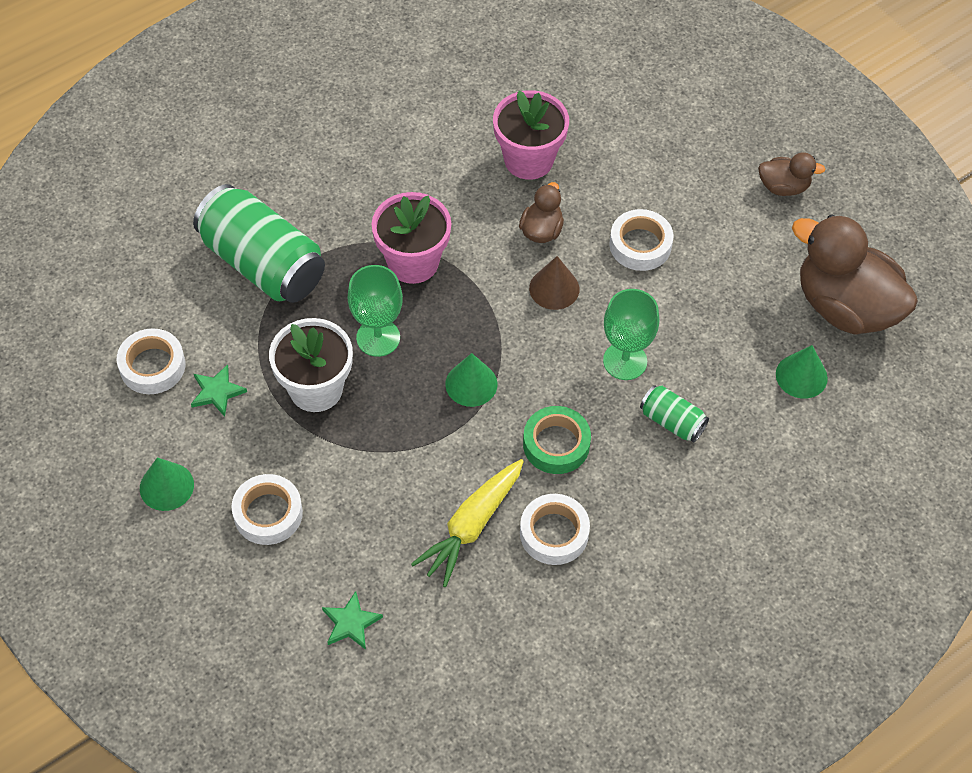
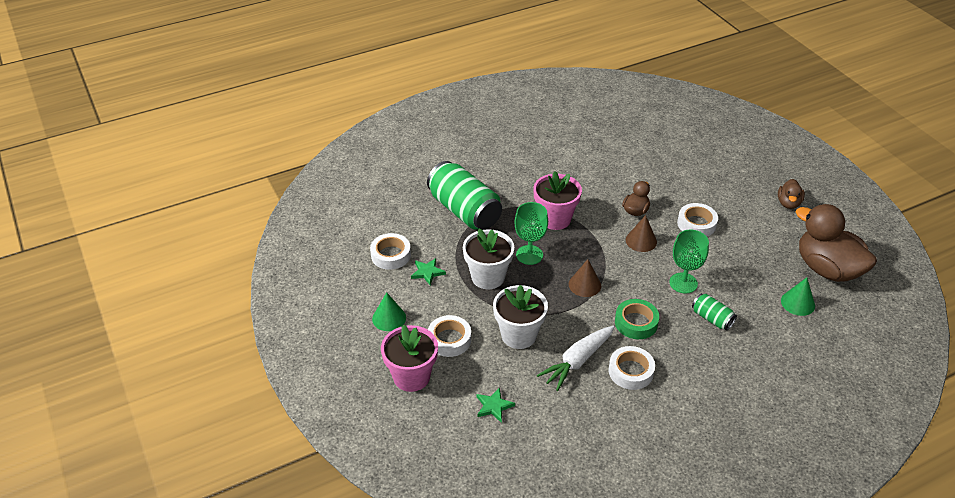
camera: 10 degrees right, 15 degrees down
yellow carrot [411,459,524,587] -> white carrot [537,326,615,391]
green cone [445,353,497,407] -> brown cone [569,259,601,297]
pink flower pot [493,90,569,180] -> pink flower pot moved to [381,325,438,392]
brown duck [758,152,826,196] -> brown duck turned 90 degrees clockwise [778,179,805,209]
none -> white flower pot [493,285,548,349]

